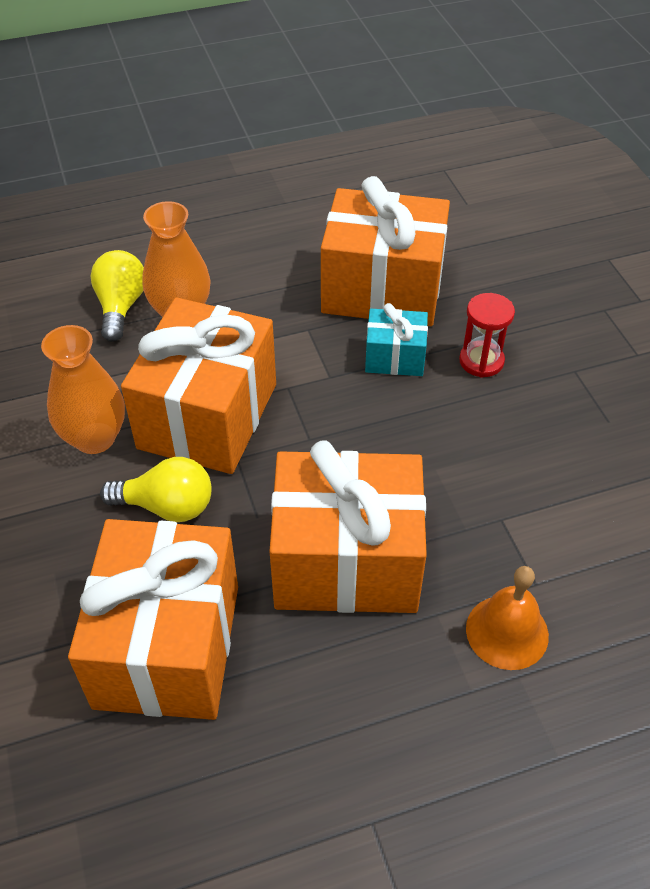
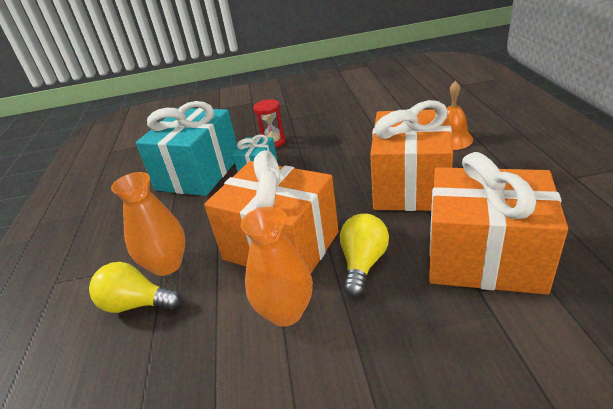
camera: 75 degrees left, 15 degrees down
orange gift [321,176,450,326] -> turquoise gift [136,101,238,196]

